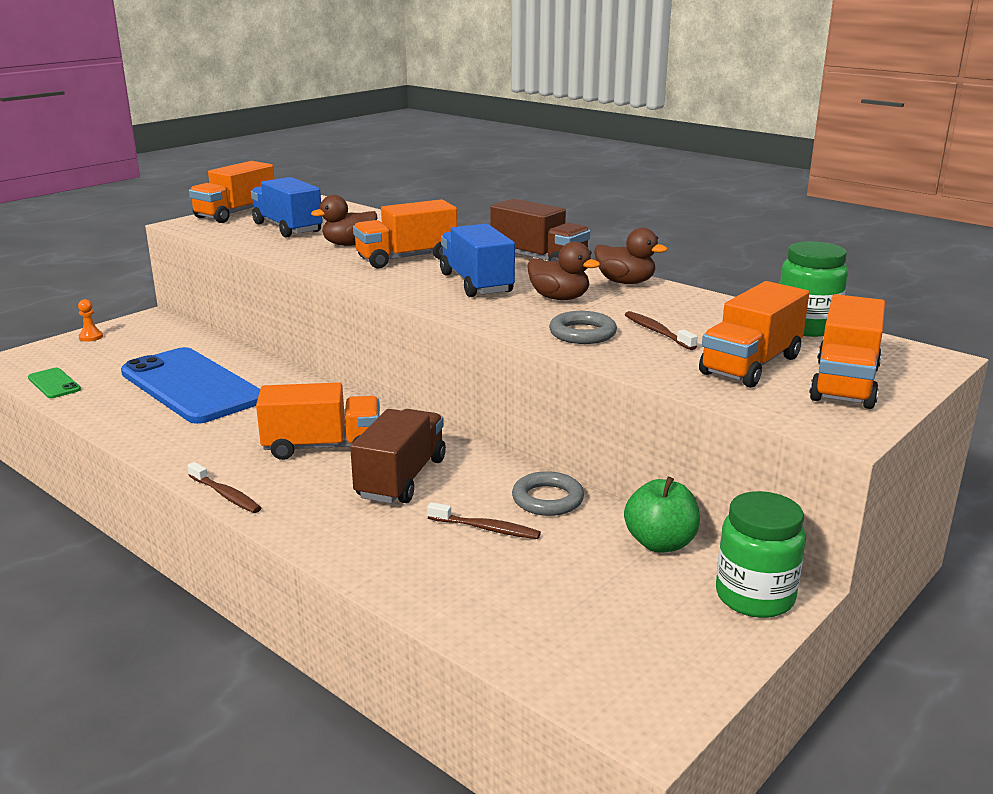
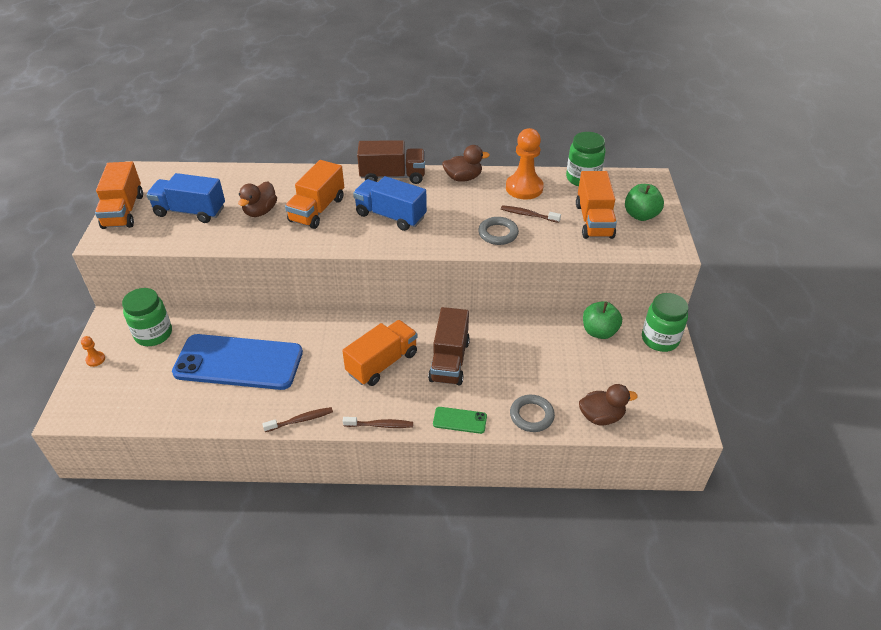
camera: 40 degrees left, 20 degrees up
green phone [28,368,81,398] -> green phone moved to [433,407,487,434]
brown truck [350,409,446,503] -> brown truck turned 150 degrees counterclockwise [428,307,470,385]
brown toothbrush [427,502,541,539] -> brown toothbrush moved to [262,407,333,432]
grey ring [512,471,584,516] -> grey ring moved to [510,395,555,432]
brown duck [527,242,600,300] -> brown duck moved to [579,384,638,426]
orange truck [809,294,885,409] -> green apple [625,184,664,221]
none -> green jar [122,288,172,346]
none -> orange pawn [506,128,544,199]

